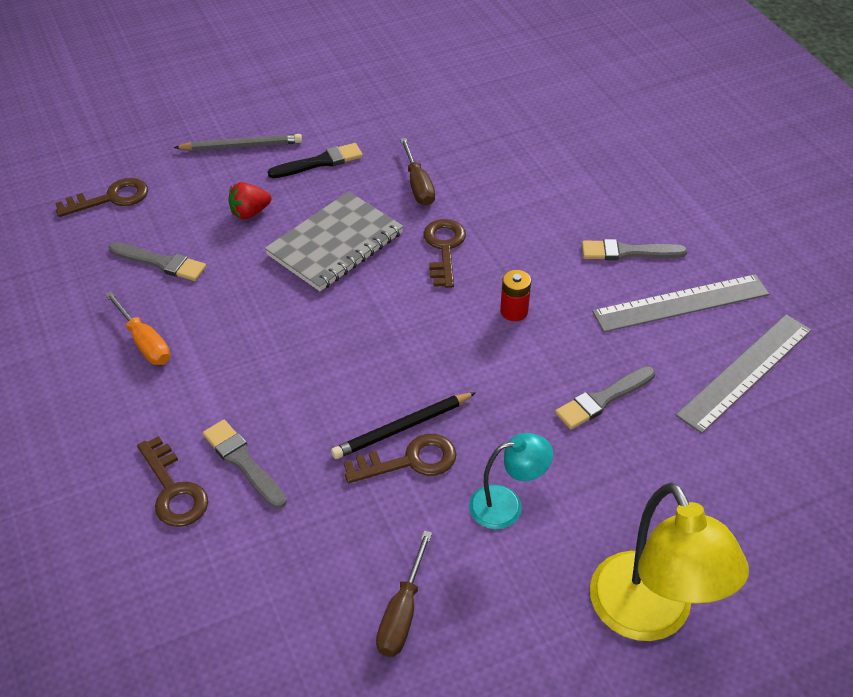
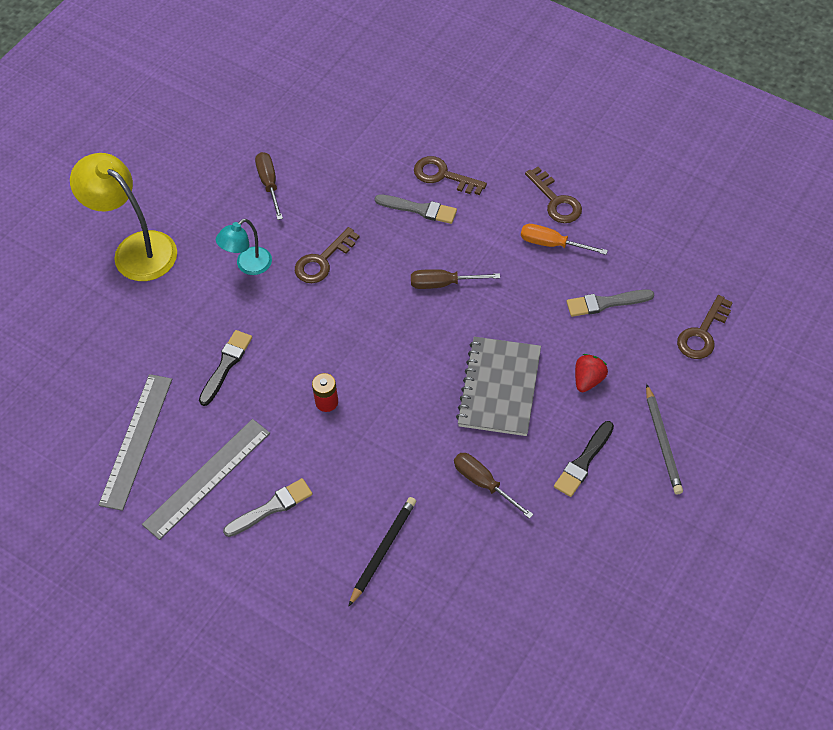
camera: 150 degrees right, 10 degrees up
grey pencil [174,134,302,151] -> grey pencil turned 60 degrees counterclockwise [646,384,683,495]
black pencil [331,392,476,459] -> black pencil moved to [349,497,416,606]
brown key [423,219,466,288] -> brown key moved to [525,167,582,223]
grey brush [555,366,655,429] -> black brush [199,330,252,406]
none -> brown screwdriver [411,269,500,289]

